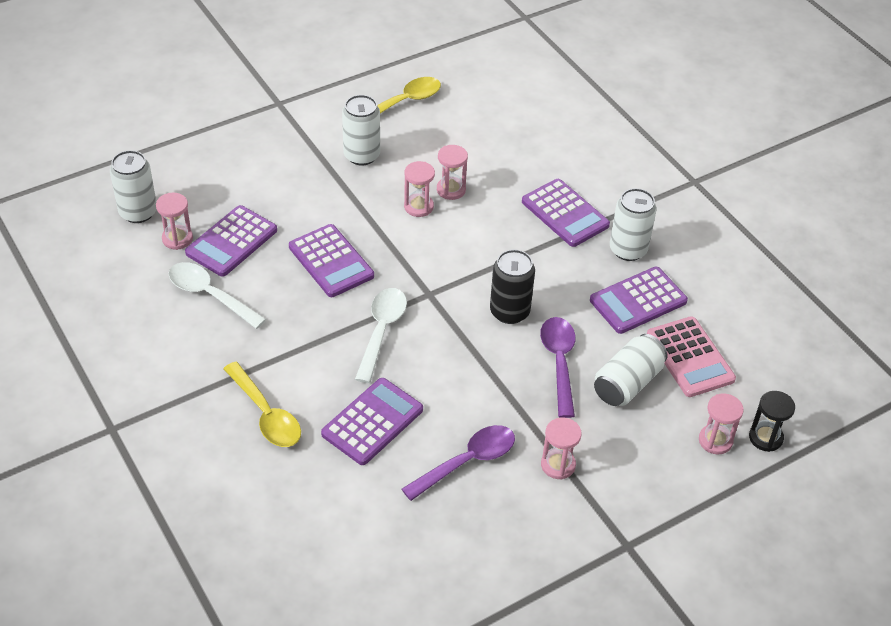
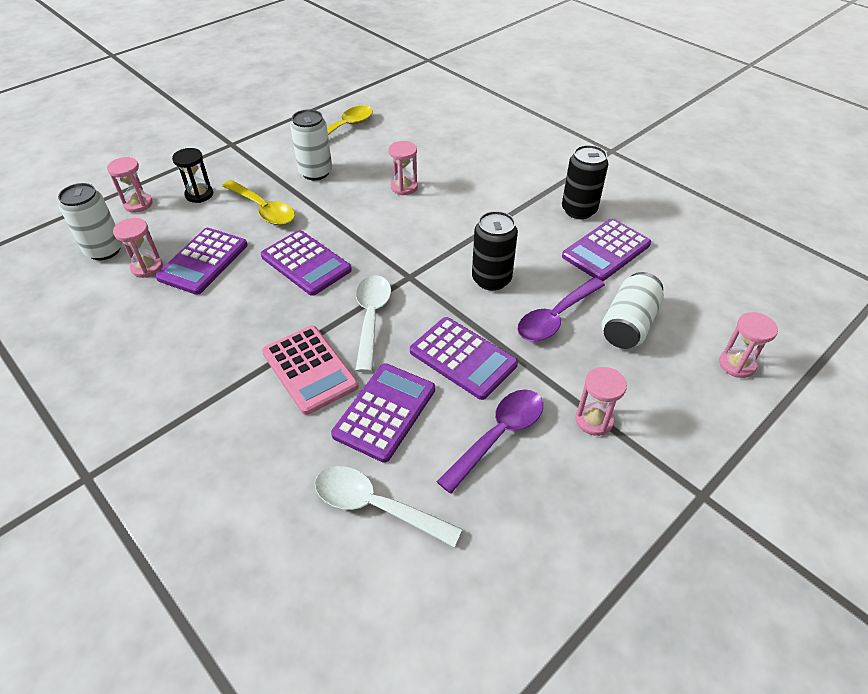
camera: 10 degrees left, 0 degrees up
white spoon [168,262,266,329] -> white spoon moved to [315,466,462,547]
yellow spoon [224,362,301,447] -> yellow spoon moved to [222,180,295,225]
pink hourglass [404,161,435,217] -> pink hourglass moved to [107,157,153,213]
purple calculator [522,179,610,247] -> purple calculator moved to [410,317,518,400]
purple spoon [540,317,576,418] -> purple spoon turned 120 degrees counterclockwise [517,277,605,341]
white can [610,188,657,261] -> black can [562,145,608,219]
pink calculator [647,316,736,397] -> pink calculator moved to [262,326,358,415]
black hourglass [749,391,795,452] -> black hourglass moved to [172,148,213,203]

